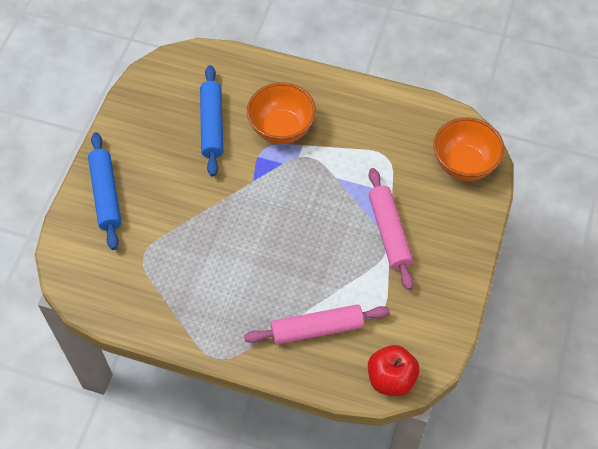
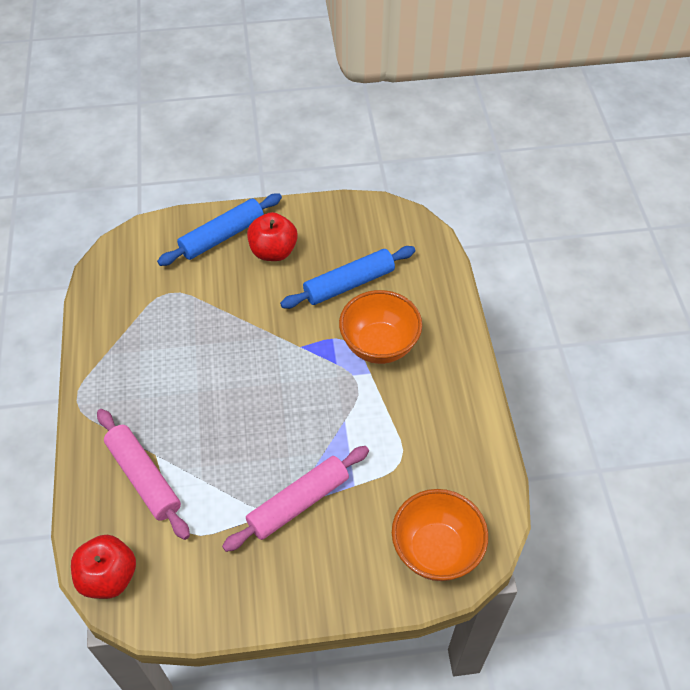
camera: 65 degrees right, 5 degrees down
none -> red apple [247,212,298,261]

